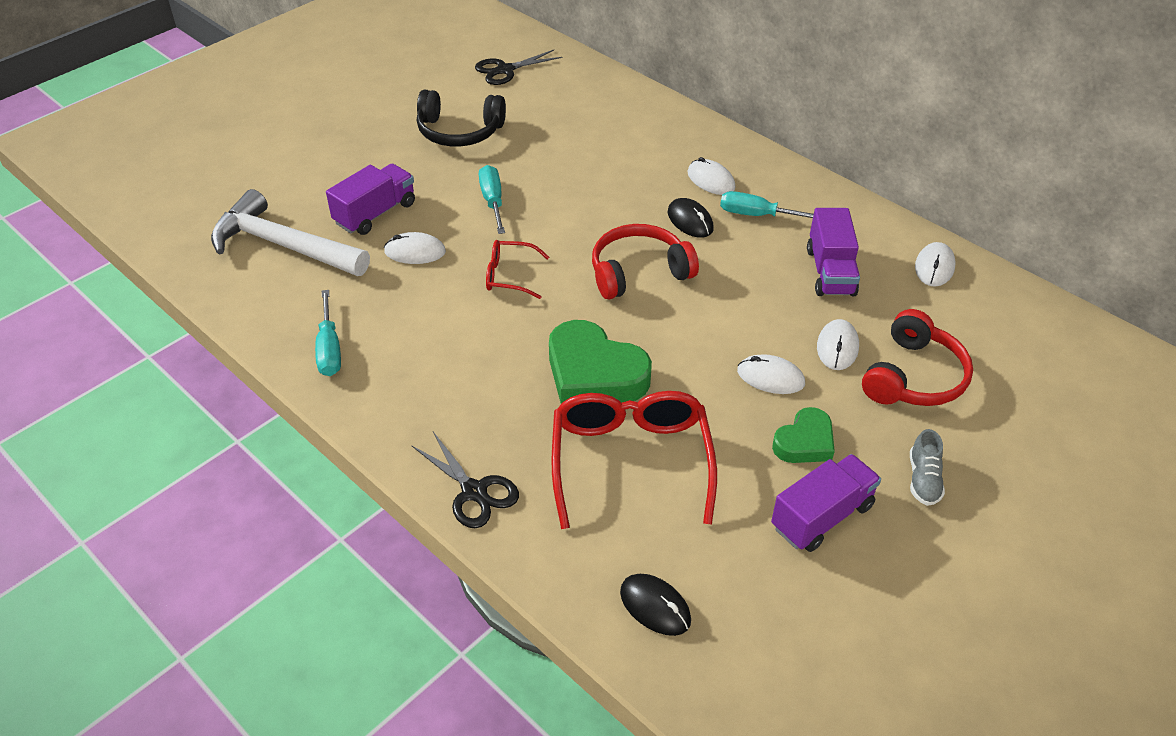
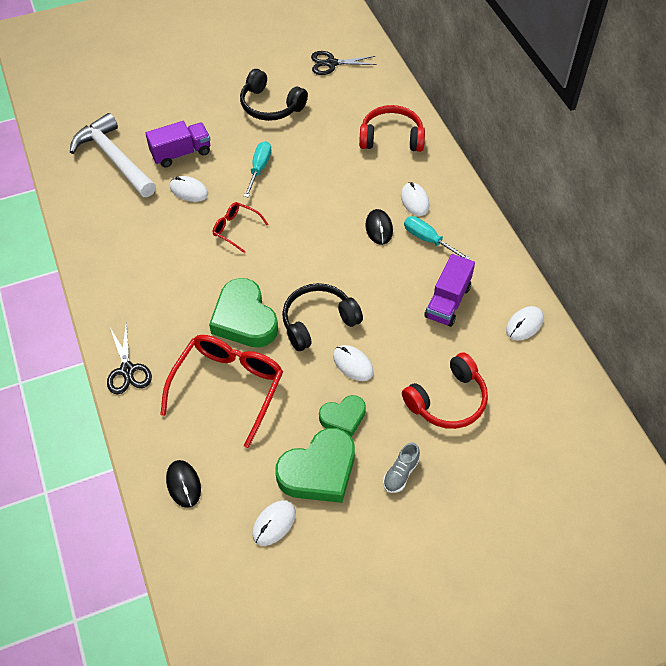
camera: 25 degrees right, 10 degrees up
turquoise screwdriver [315,290,341,376] -> none
red headphones [592,224,699,300] -> red headphones moved to [359,105,425,152]
purple truck [771,454,881,552] -> green heart [276,428,355,503]
white mouse [817,319,859,370] -> white mouse moved to [252,500,296,546]
none -> black headphones [282,283,363,351]

